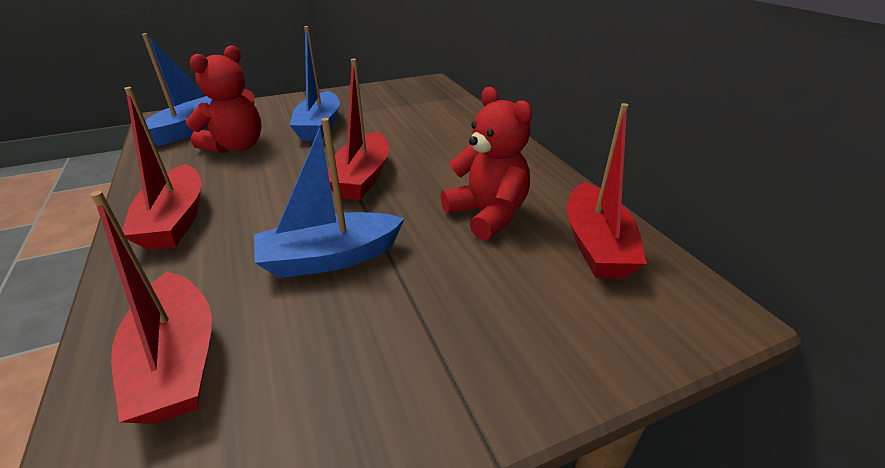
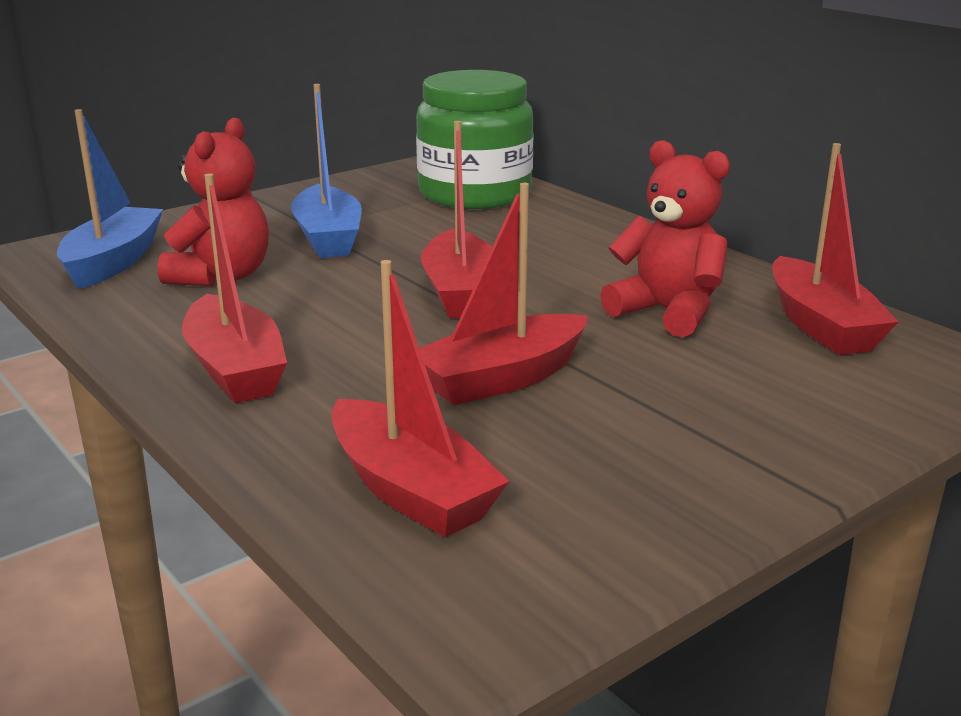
camera: 15 degrees left, 10 degrees down
blue boat [254,118,405,278] -> red boat [419,183,588,405]
none -> green jar [416,70,534,209]

